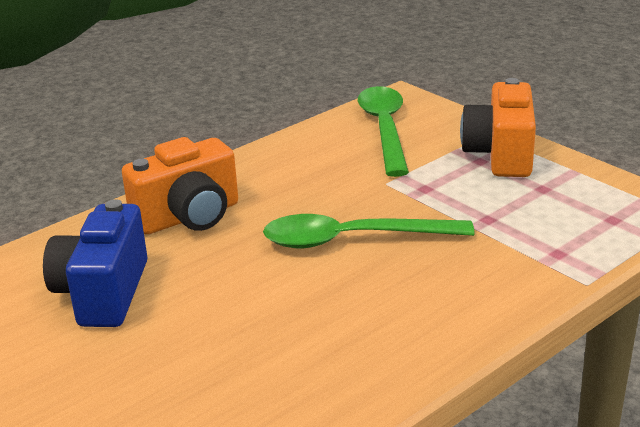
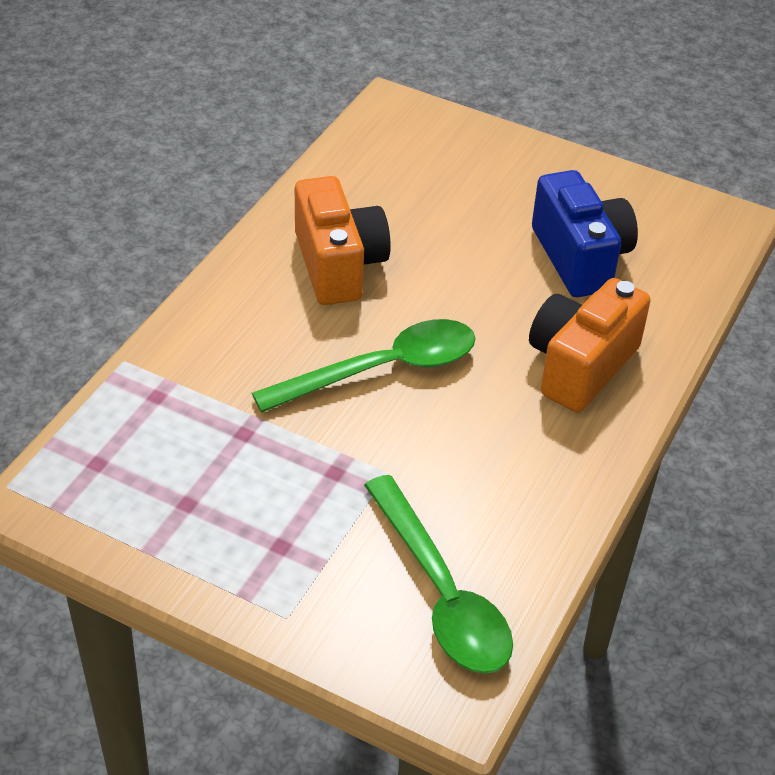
camera: 155 degrees right, 15 degrees up
orange camera [460,78,536,177] -> orange camera moved to [295,176,391,305]

